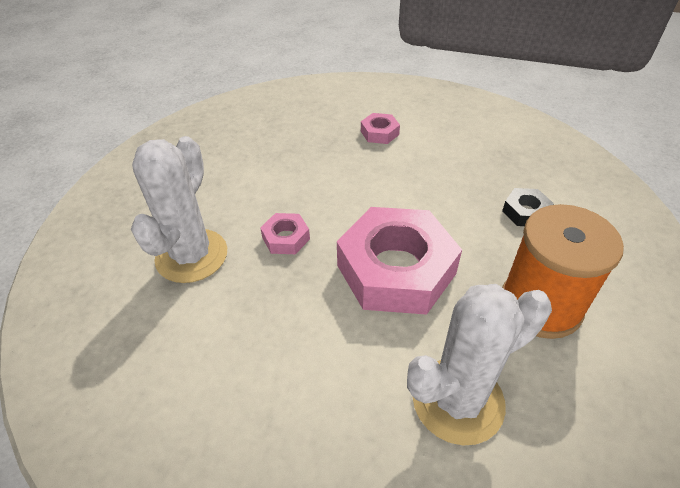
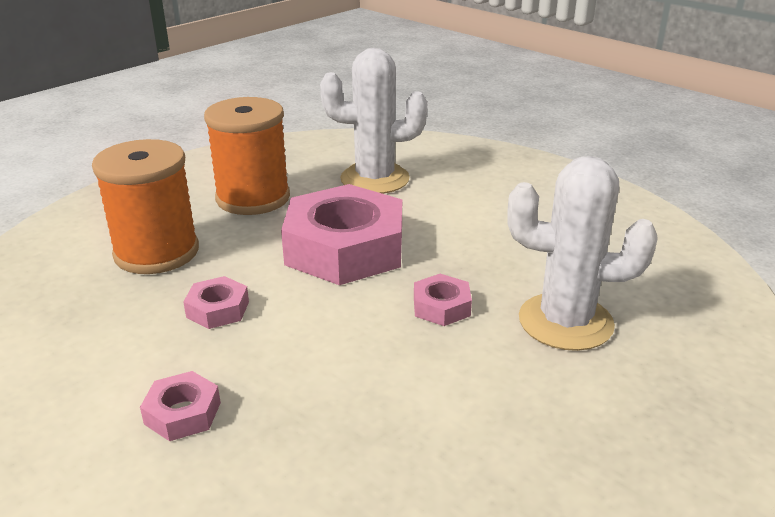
camera: 155 degrees left, 15 degrees down
white cactus [131,136,227,283] -> white cactus turned 60 degrees clockwise [507,156,658,351]
black nut [502,188,554,226] -> orange spool [92,139,199,274]
none -> pink nut [183,276,249,329]

